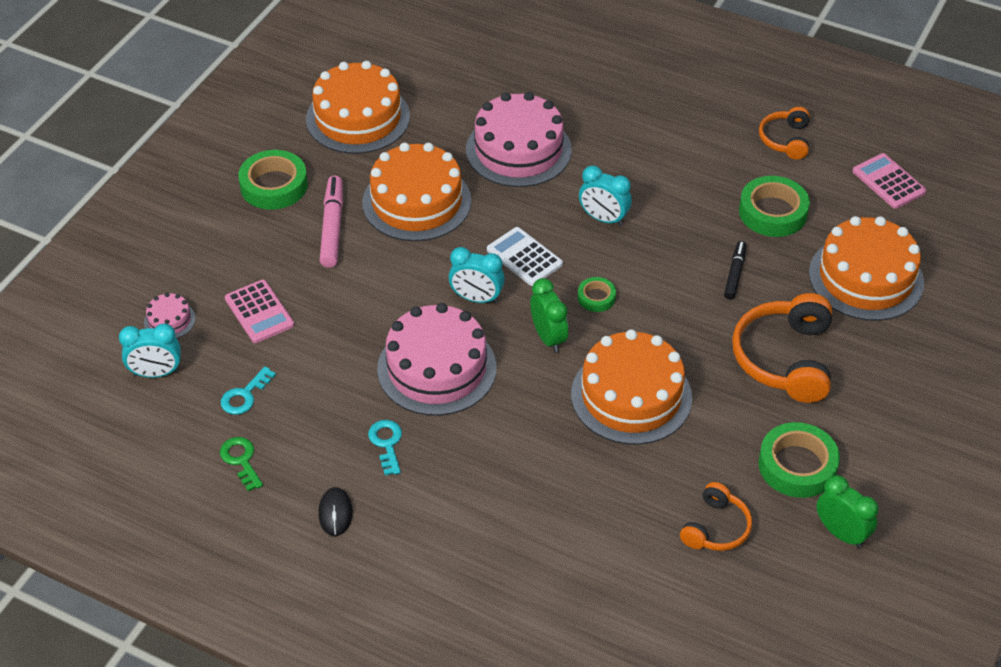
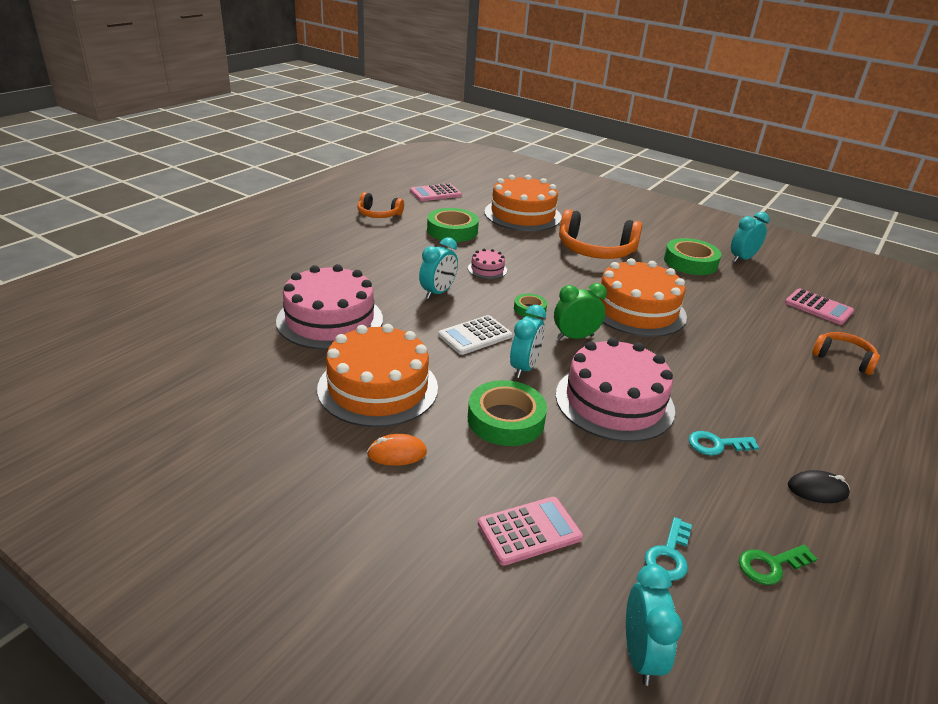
camera: 85 degrees left, 15 degrees down
pink cake [144,293,196,339] -> pink cake moved to [468,249,507,279]
turquoise key [221,366,276,415] -> turquoise key turned 75 degrees clockwise [645,517,692,581]
green tape [238,150,308,210] -> green tape moved to [468,380,547,446]
orange cake [306,61,410,154] -> none
pink marker [320,176,343,268] -> orange mouse [367,434,427,466]
orange headphones [680,482,752,551] -> orange headphones moved to [812,332,880,375]
black marker [724,241,746,300] -> none
green clock [817,475,878,548] -> turquoise clock [731,212,770,262]
none -> pink calculator [785,288,854,325]

